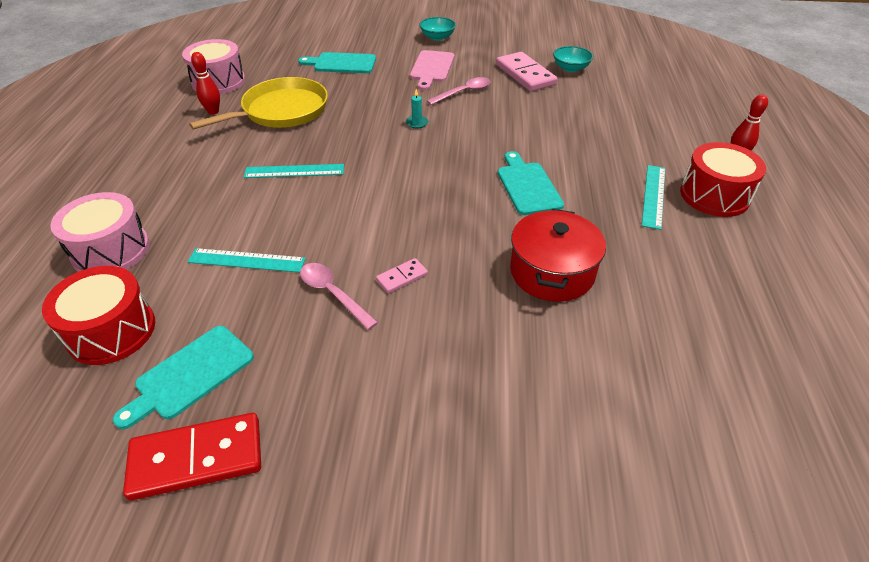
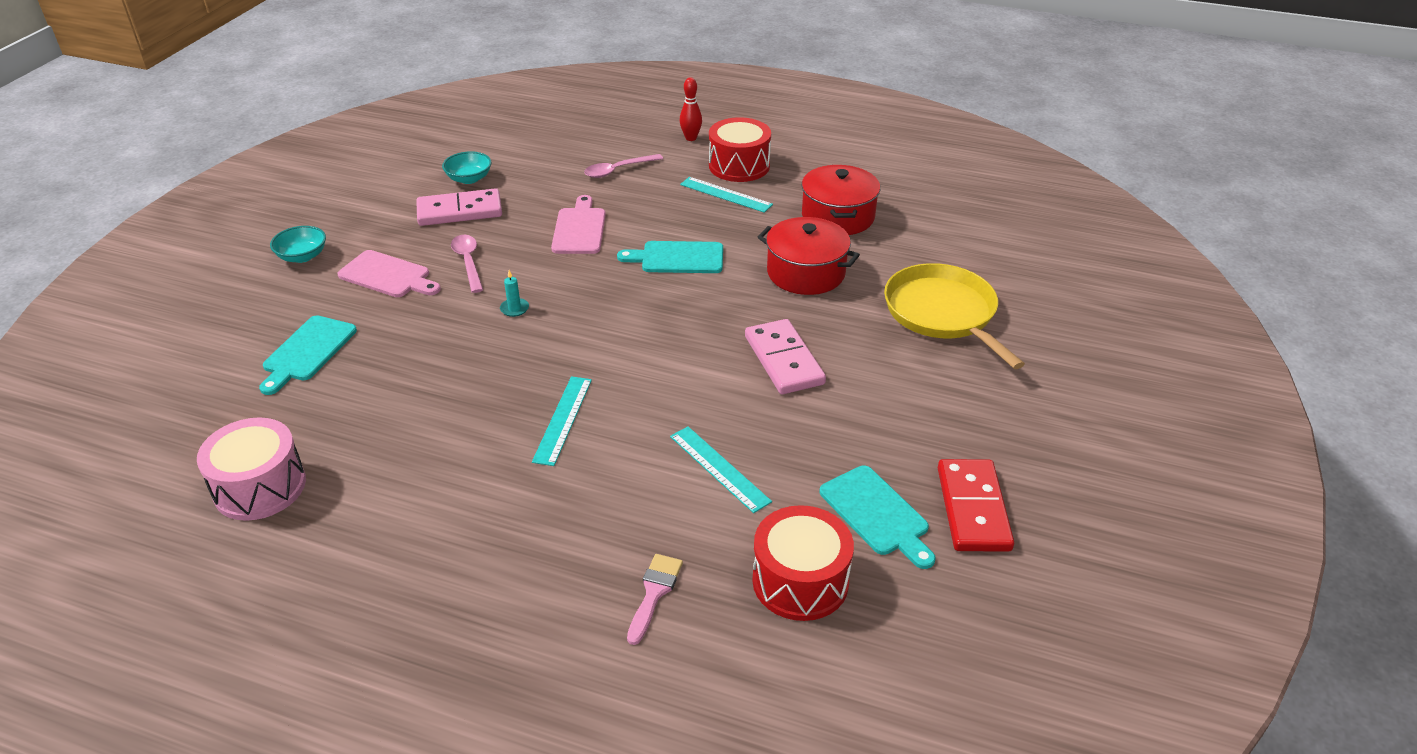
camera: 75 degrees left, 5 degrees down
pink drum [50,192,150,272] -> pink brush [627,554,683,645]
turquoise ruler [188,248,306,272] -> turquoise ruler turned 60 degrees counterclockwise [670,426,772,513]
yellow pan [189,77,328,130] -> yellow pan moved to [884,263,1025,369]
red bowling pin [191,52,220,115] -> none
pink spoon [300,263,378,330] -> pink spoon moved to [584,154,663,178]
pink domino [376,258,428,293] -> pink domino [745,319,826,394], size x2.03
none -> pink cutting board [551,195,606,254]
none -> red pot [802,165,880,235]

